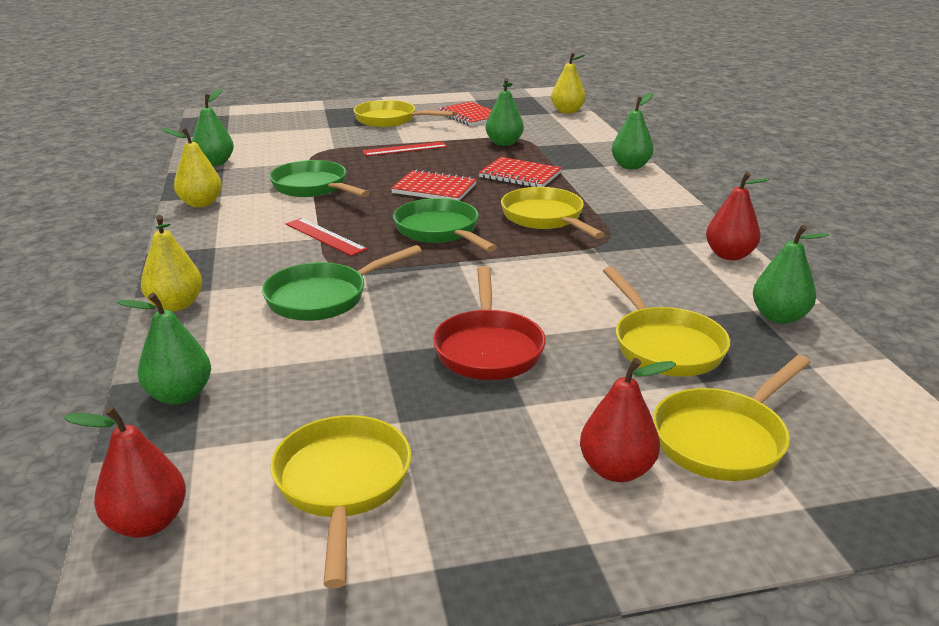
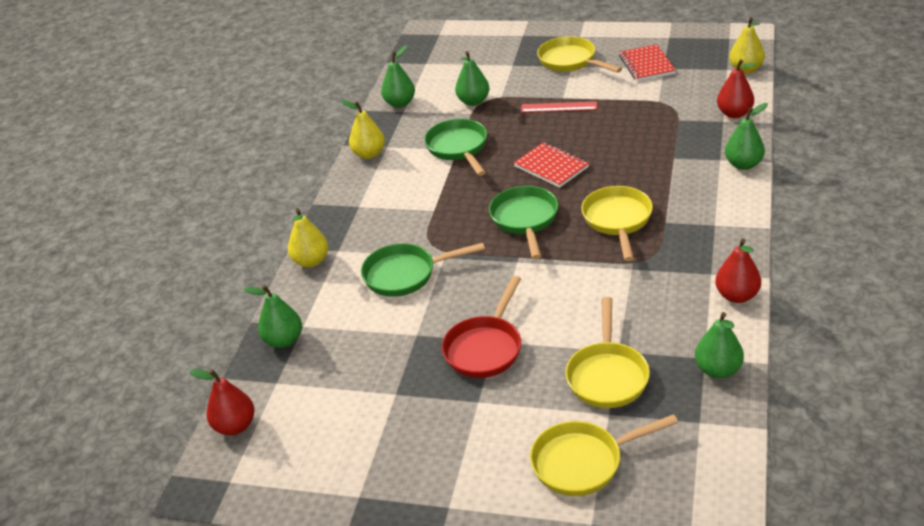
camera: 30 degrees right, 10 degrees up
yellow pan [270,415,411,588] -> none
red ruler [286,218,367,256] -> none
red notebook [479,157,562,187] -> none
green pear [486,79,524,146] -> green pear moved to [455,51,490,106]
red pear [580,358,676,482] -> red pear moved to [717,59,757,118]

